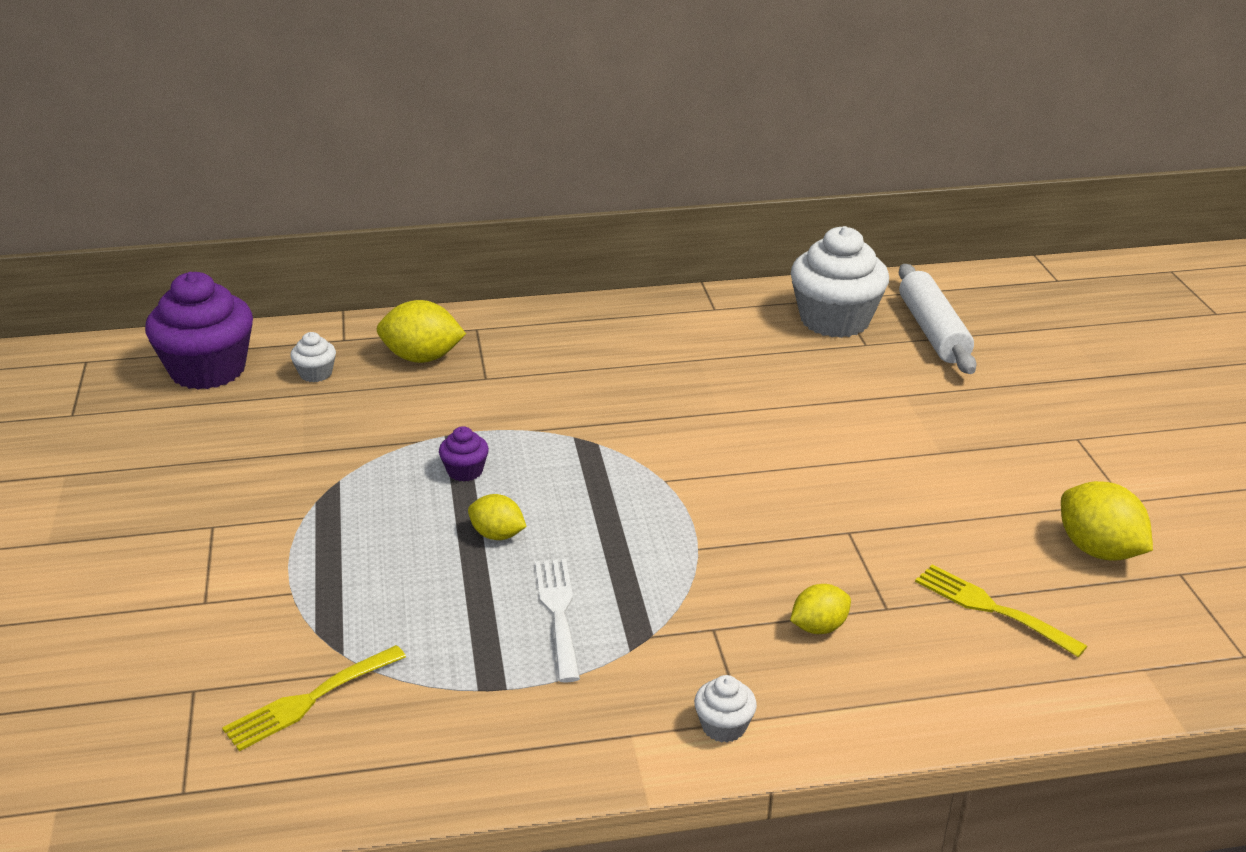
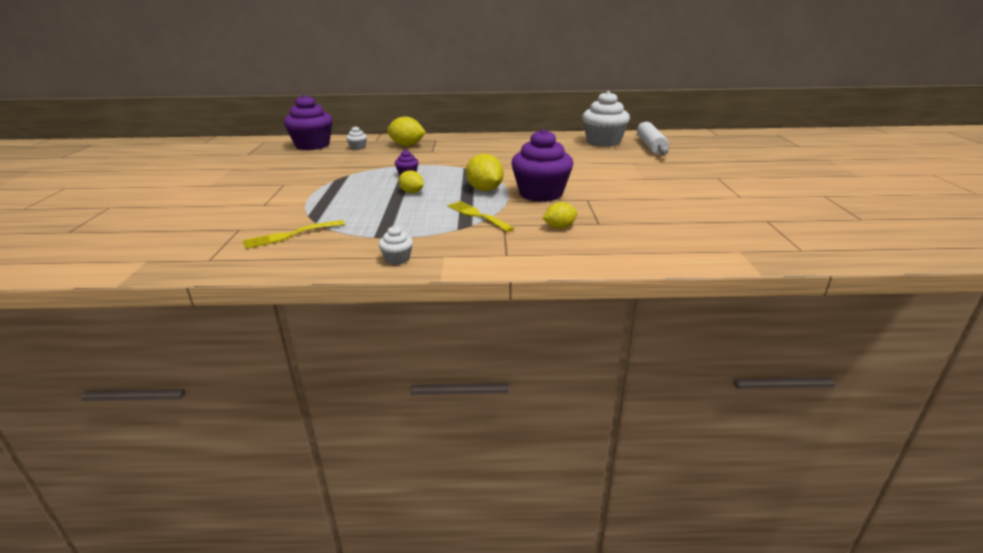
camera: 10 degrees right, 5 degrees down
white fork [535,559,580,683] -> none
white cupcake [694,675,757,743] -> white cupcake moved to [378,226,413,265]
yellow fork [915,564,1087,657] -> yellow fork moved to [447,201,514,232]
yellow lemon [1061,481,1153,561] -> yellow lemon moved to [466,154,504,191]
none -> purple cupcake [511,129,573,202]

